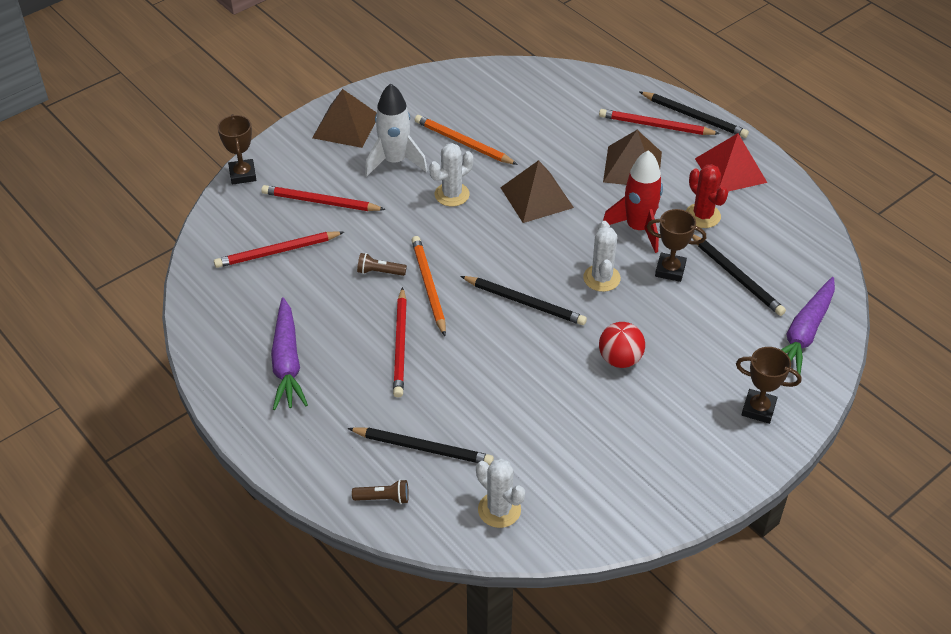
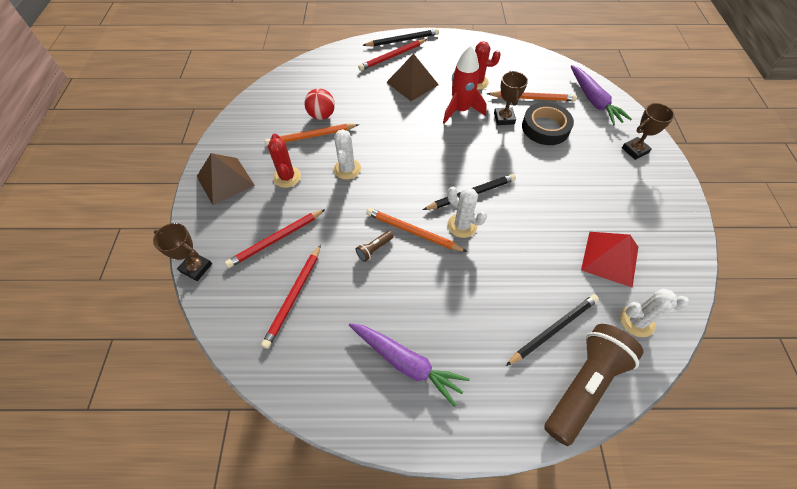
camera: 50 degrees left, 10 degrees up
brown flashlight [352,479,409,504] -> brown flashlight [544,324,644,446], size x2.47
white rocket [365,83,428,176] -> red cactus [268,134,301,188]
red pencil [393,287,407,398] -> none
brown pyramid [500,160,574,223] -> none
white cactus [583,221,621,292] -> white cactus moved to [448,187,487,238]
red ball [599,322,645,368] -> red ball moved to [304,88,335,120]
brown trophy [647,209,706,282] -> brown trophy turned 60 degrees counterclockwise [494,71,528,125]
black pencil [692,234,786,316] -> orange pencil [487,91,577,101]
red pyramid [695,133,767,192] -> red pyramid moved to [581,232,638,288]
none -> black tape [522,102,574,145]

